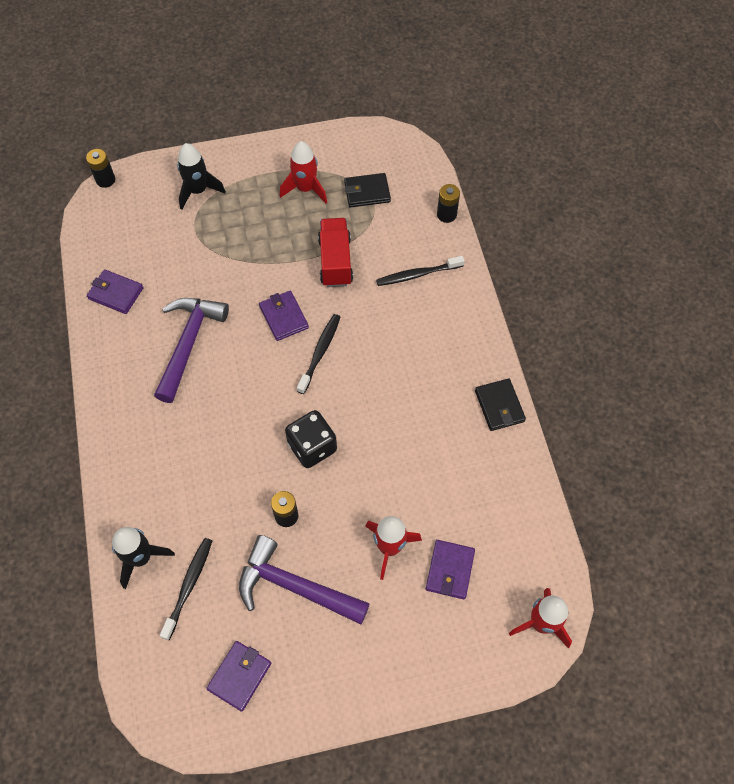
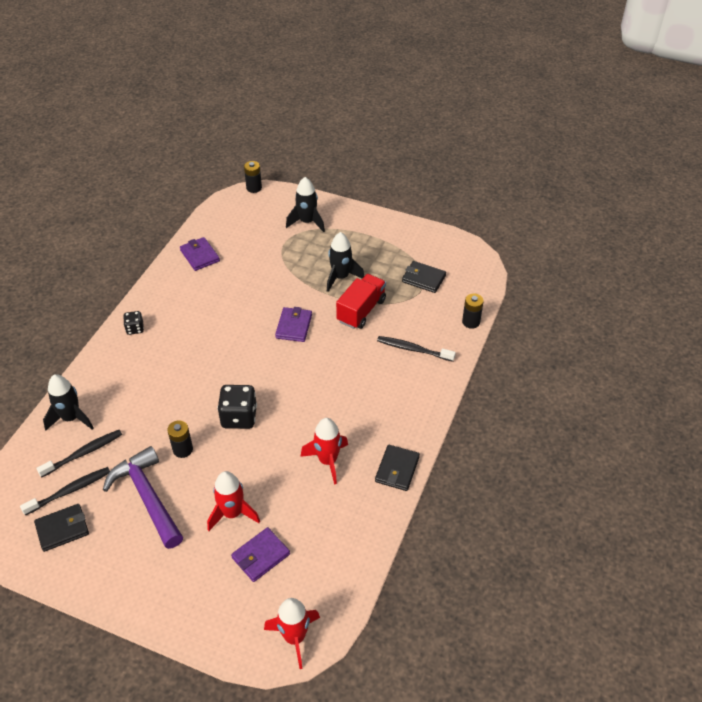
camera: 35 degrees right, 15 degrees down
purple hammer [154,298,229,403] -> none
purple wallet [206,641,271,712] -> black wallet [34,504,89,552]
red rocket [280,141,327,203] -> red rocket moved to [300,418,348,485]
black toothbrush [297,314,340,394] -> black toothbrush moved to [20,467,110,516]
none -> black dice [123,311,144,335]
none -> black rocket [327,232,364,292]

